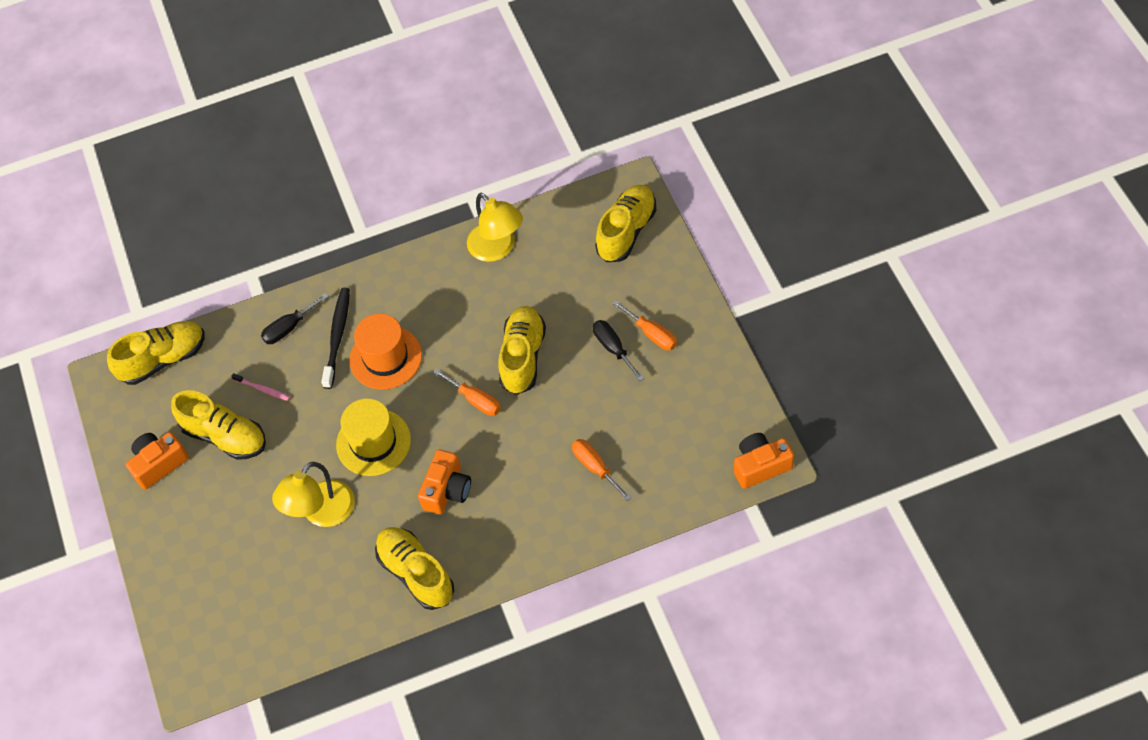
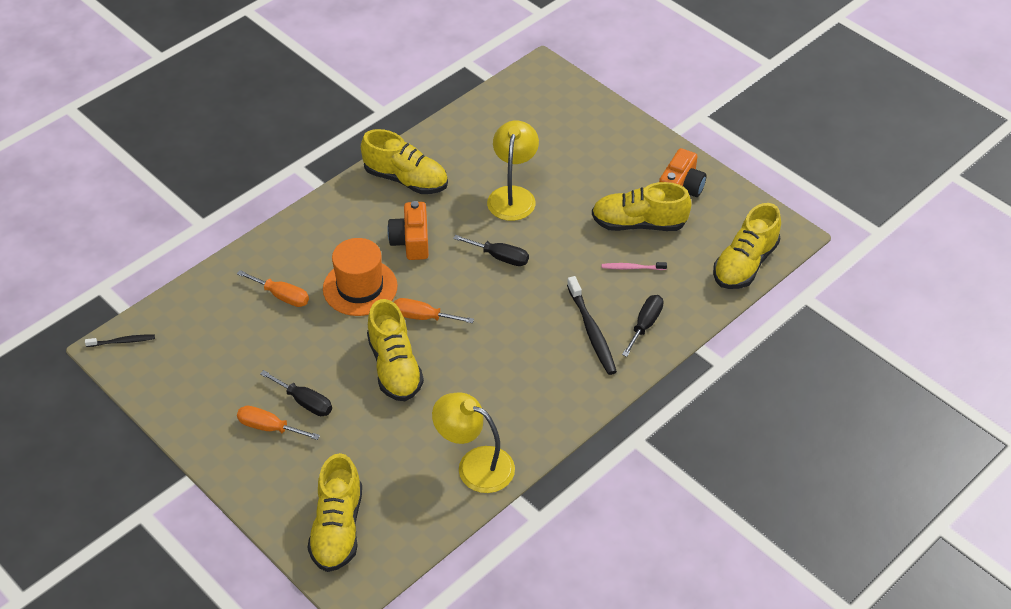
camera: 150 degrees right, 10 degrees down
yellow hat [336,398,411,476] -> black screwdriver [453,235,529,266]
orange hat [349,314,422,389] -> orange hat moved to [323,238,398,316]
orange camera [734,433,794,489] -> black toothbrush [85,335,155,347]

